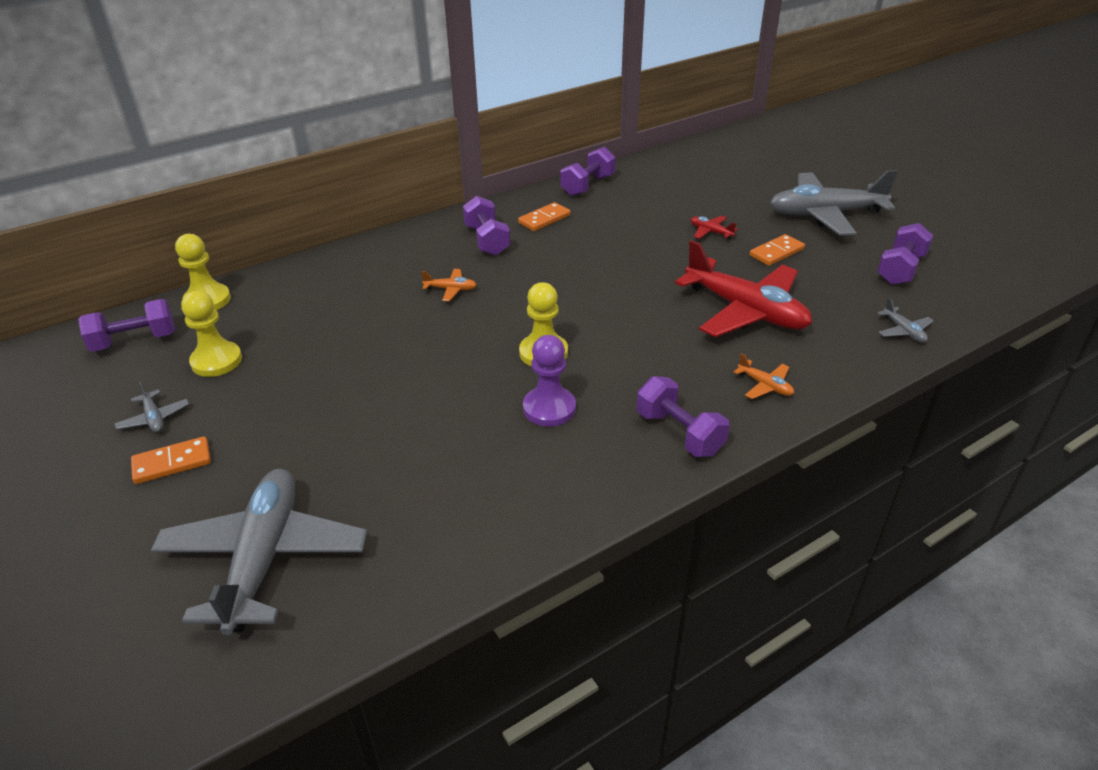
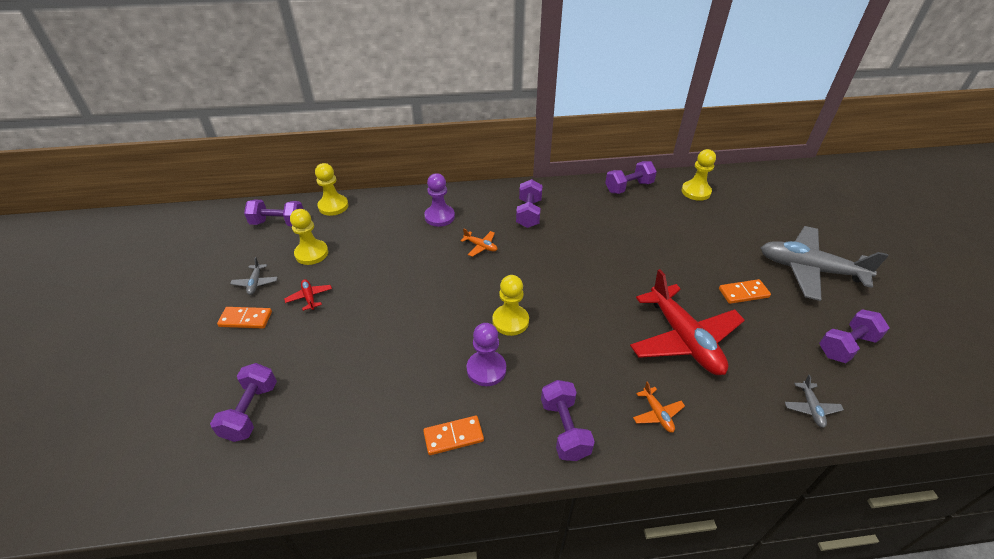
camera: 25 degrees right, 5 degrees up
grey plane [151,469,367,635] -> purple dumbbell [210,363,277,442]
orange domino [518,202,570,231] -> orange domino moved to [423,416,484,455]
red plane [691,216,738,239] -> red plane moved to [284,279,332,311]
none -> purple pawn [424,173,455,227]
none -> yellow pawn [682,149,716,201]

